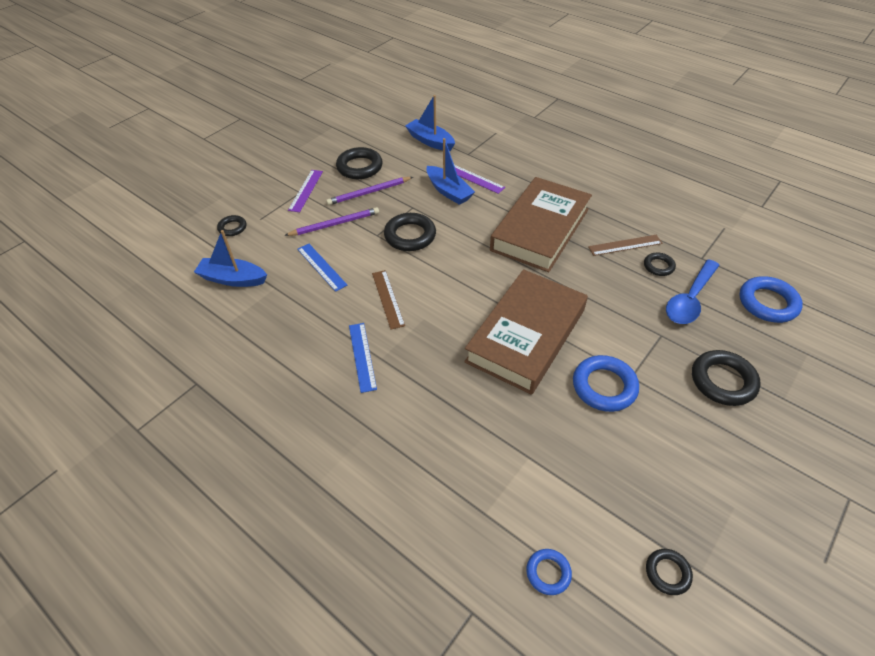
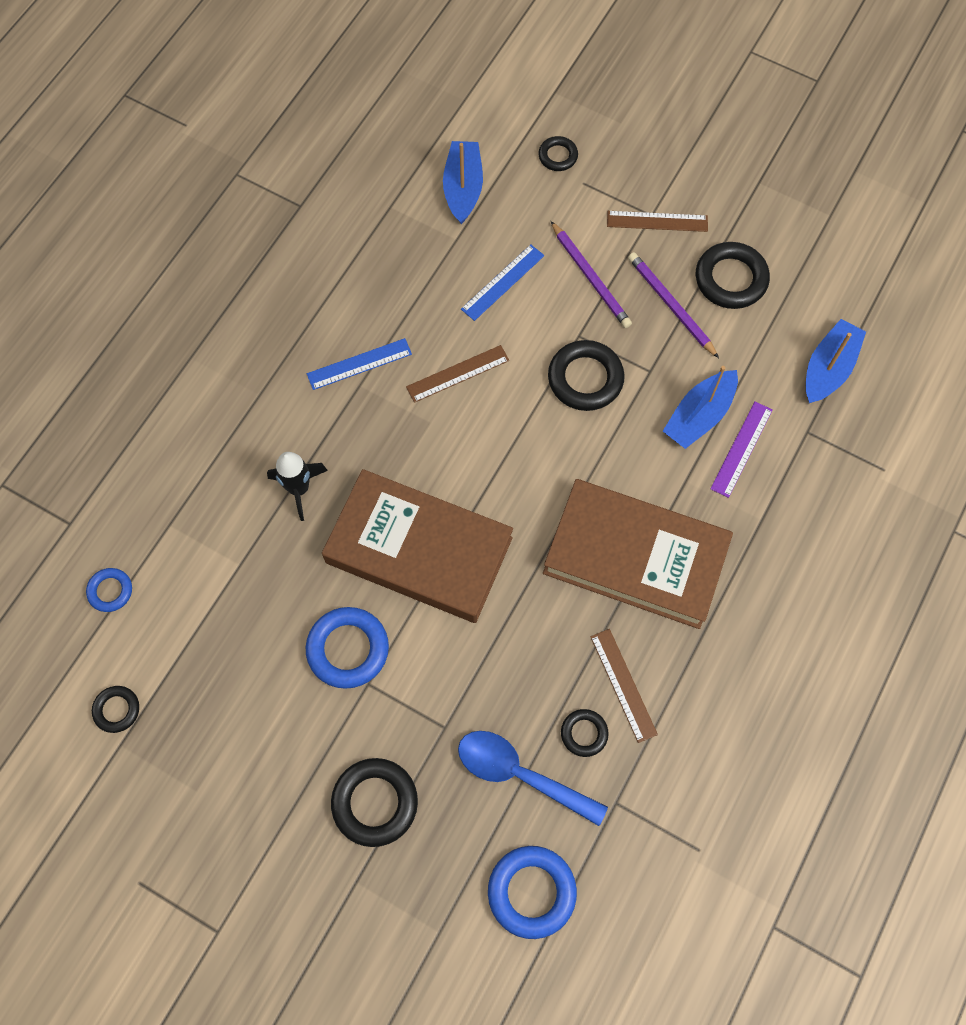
camera: 80 degrees right, 20 degrees up
purple ruler [288,170,323,212] -> brown ruler [607,211,708,232]
none -> black rocket [267,452,328,521]

